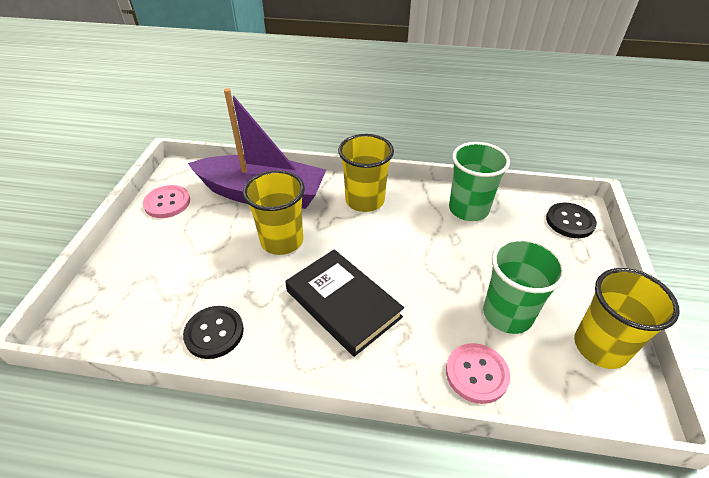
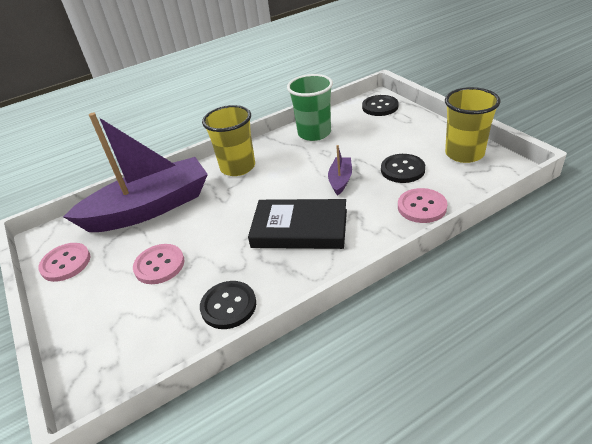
camera: 35 degrees left, 5 degrees down
yellow cup [243,170,305,255] -> none
green cup [483,238,567,334] -> black button [381,154,425,183]
none -> pink button [133,244,184,284]
none -> purple boat [328,145,352,195]

